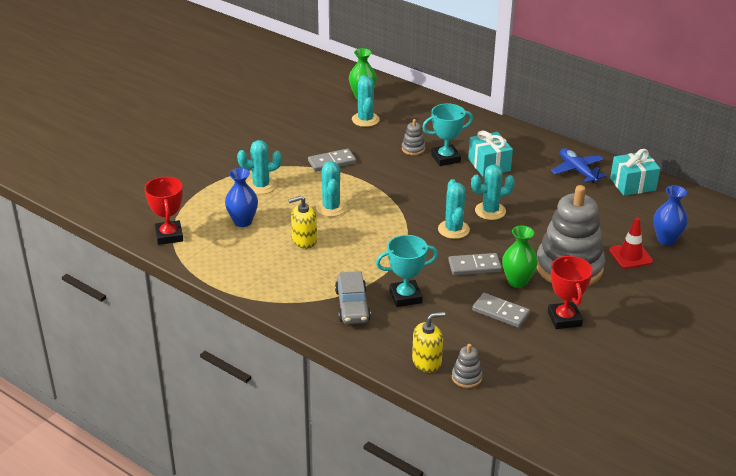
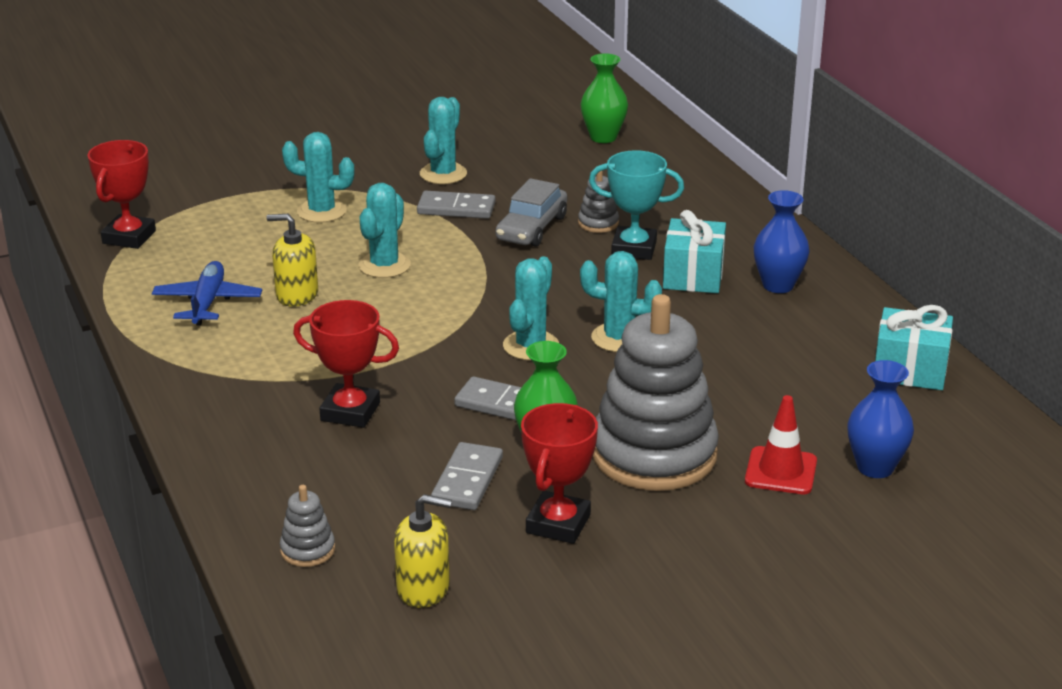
camera: 30 degrees right, 5 degrees down
blue vase [225,168,258,227] -> blue vase moved to [754,190,810,293]
grey car [335,271,371,324] -> grey car moved to [496,178,567,247]
turquoise cactus [352,75,380,127] -> turquoise cactus moved to [420,97,467,184]
turquoise trophy [376,235,438,307] -> red trophy [293,300,399,428]
yellow soap dispenser [412,312,445,373] -> yellow soap dispenser moved to [394,494,452,608]
grey domino [472,293,530,328] -> grey domino turned 45 degrees clockwise [431,442,503,510]
blue plane [551,148,606,183] -> blue plane moved to [152,261,262,326]

